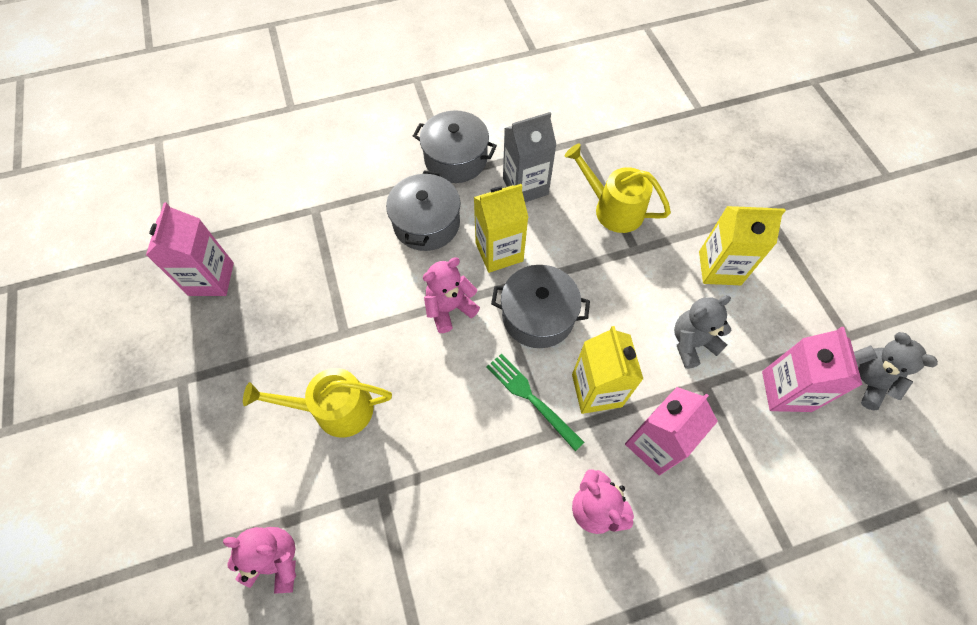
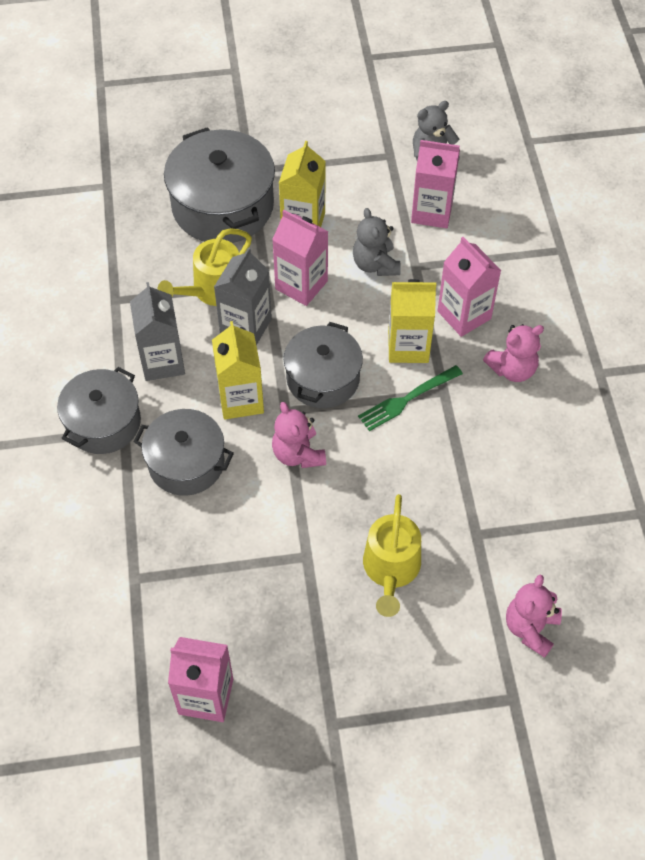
camera: 80 degrees left, 5 degrees down
none -> grey pot [164,127,275,243]
none -> grey carton [214,247,272,345]
none -> pink carton [272,210,329,306]

